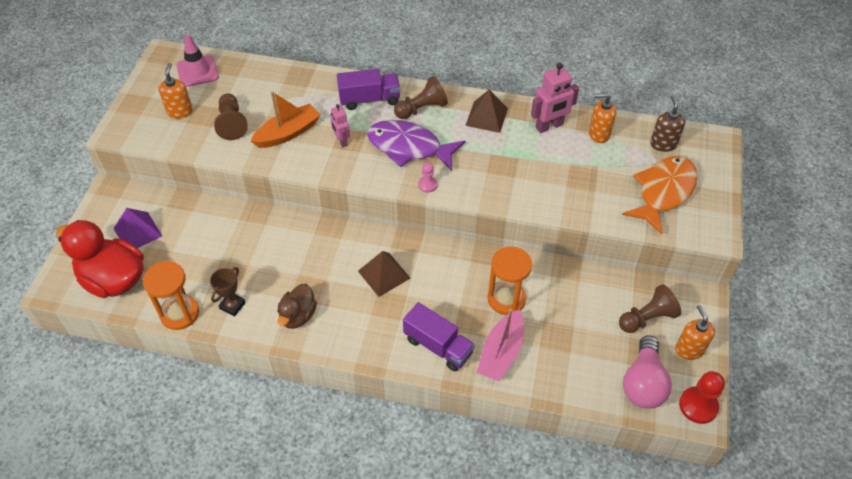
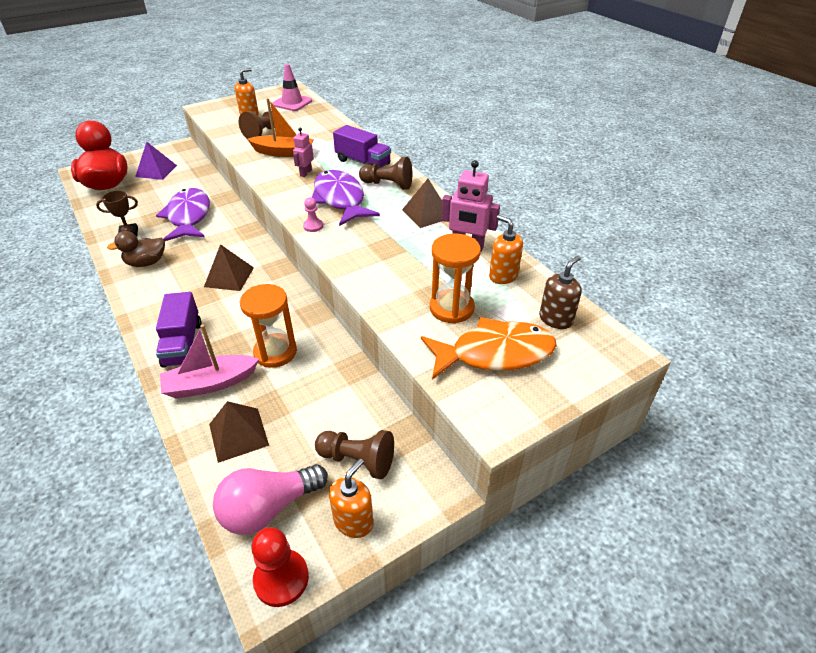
camera: 45 degrees right, 10 degrees down
orange hourglass [143,261,199,330] -> orange hourglass moved to [430,234,481,324]
none -> purple fish [156,188,210,241]
none -> brown pyramid [209,401,269,463]

